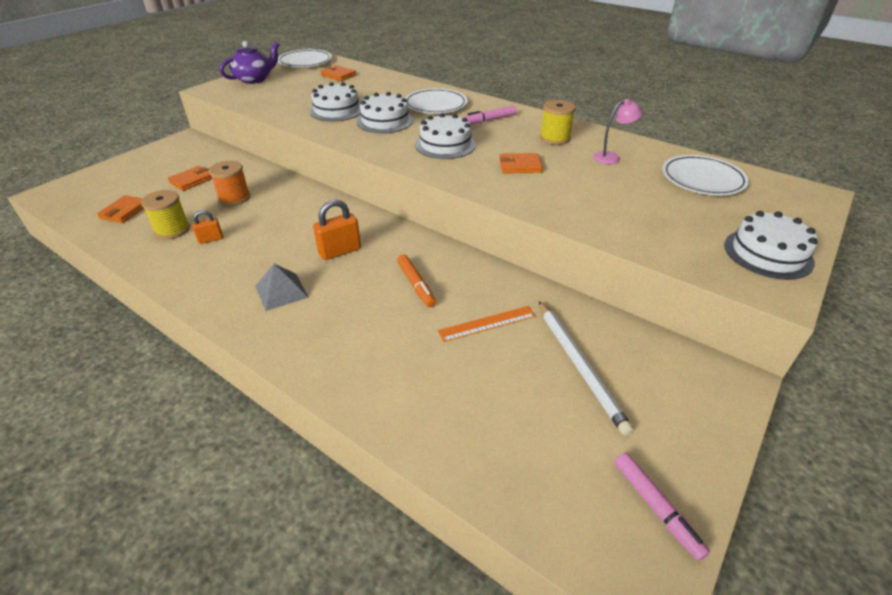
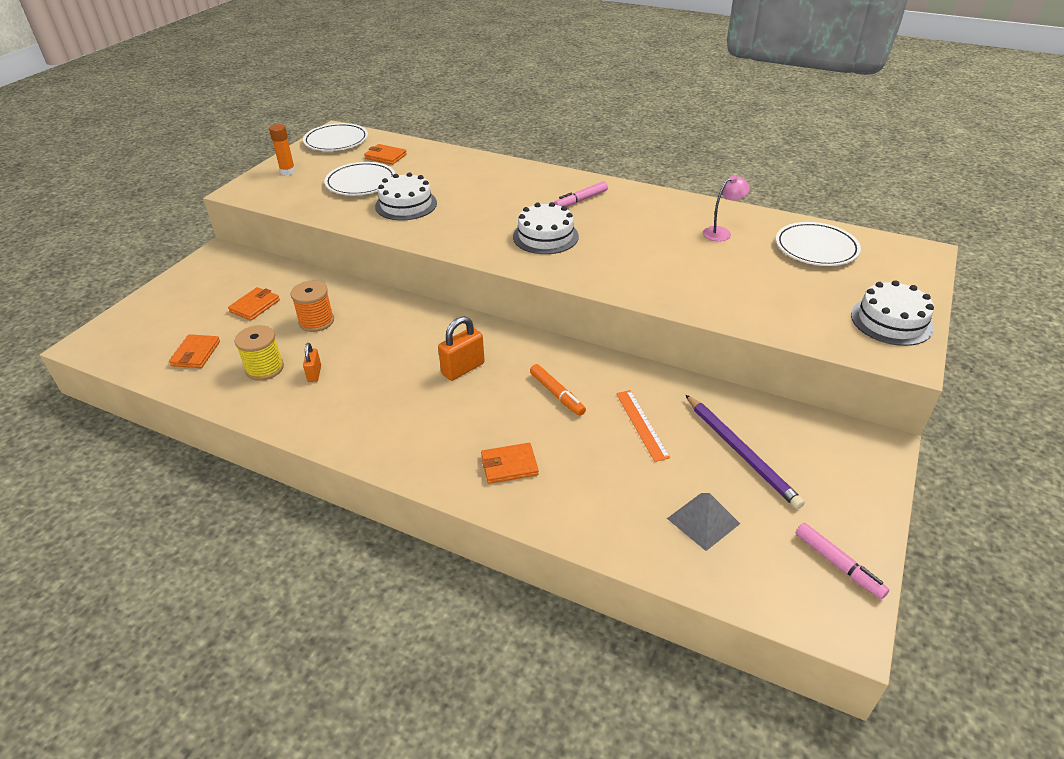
camera: 10 degrees left, 0 degrees up
orange padlock [192,210,223,244] -> orange padlock turned 60 degrees counterclockwise [303,343,321,382]
purple teapot [220,41,279,84] -> orange glue stick [269,124,296,175]
grey pyramid [255,264,308,311] -> grey pyramid moved to [667,493,740,551]
white cake [357,92,413,133] -> none
white plate [405,88,468,114] -> white plate moved to [324,162,395,195]
orange ruler [438,306,536,342] -> orange ruler turned 75 degrees counterclockwise [616,390,670,462]
orange wallet [499,153,543,173] -> orange wallet moved to [481,443,539,484]
white pencil [539,301,634,436] -> purple pencil [685,394,805,509]
yellow spool [540,100,576,145] -> none

